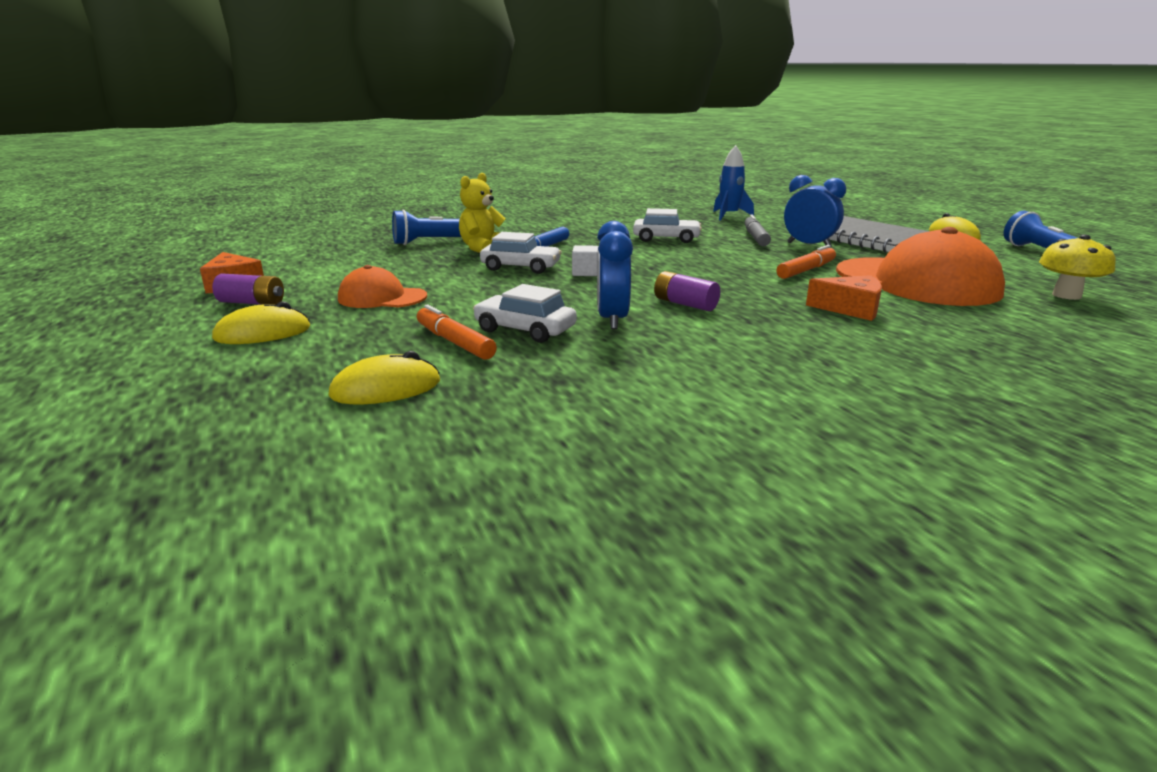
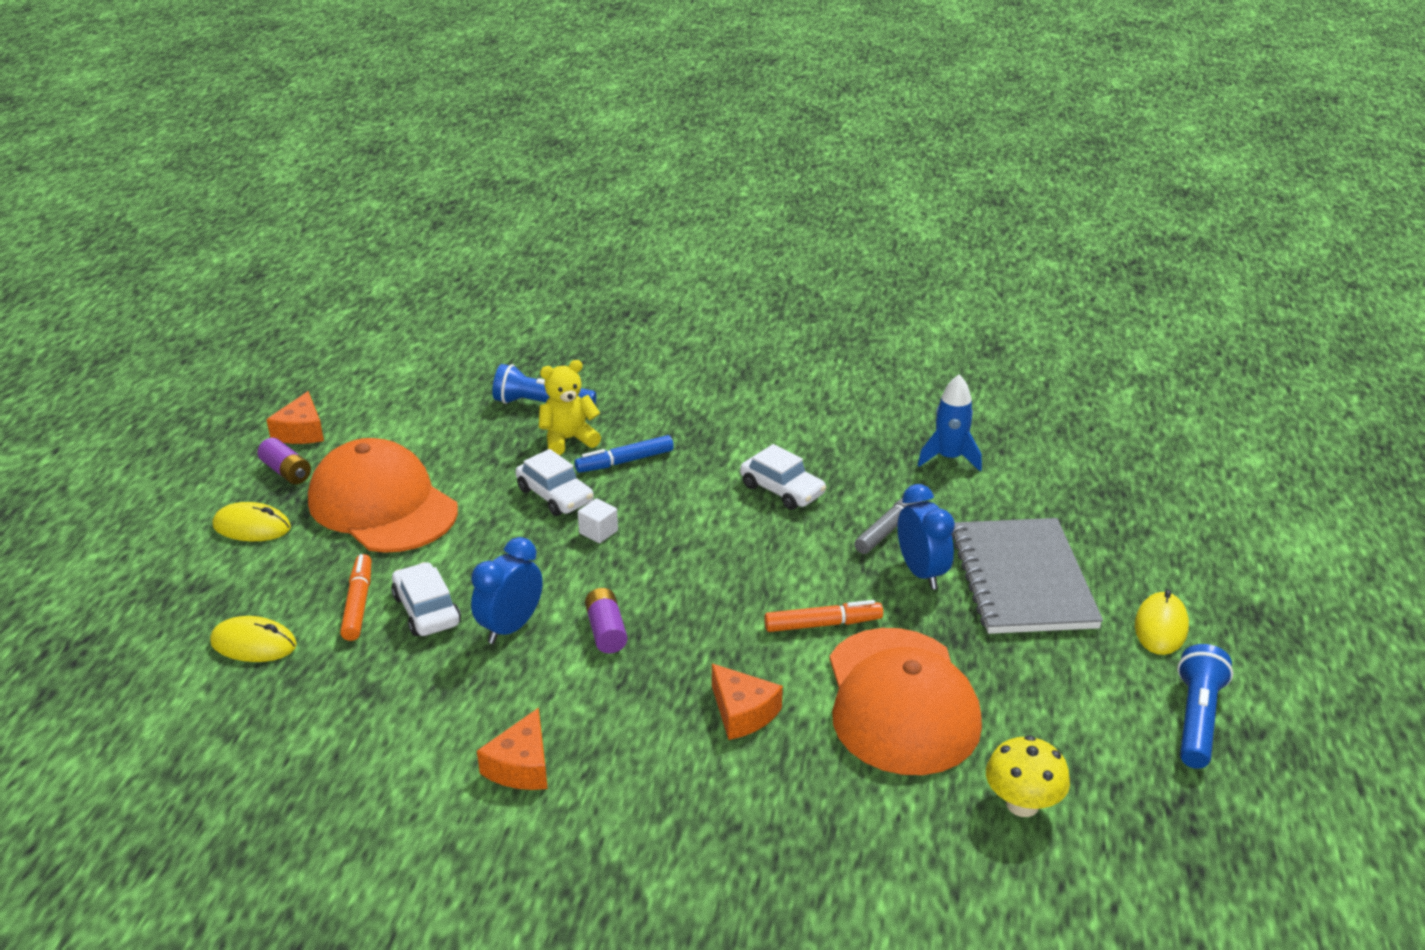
camera: 35 degrees right, 10 degrees up
orange cap [338,265,427,308] -> orange cap [308,438,458,553], size x1.89
none -> orange cheese [477,708,548,790]

